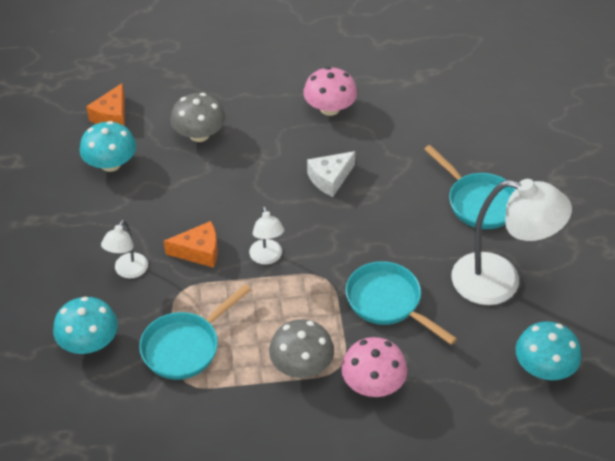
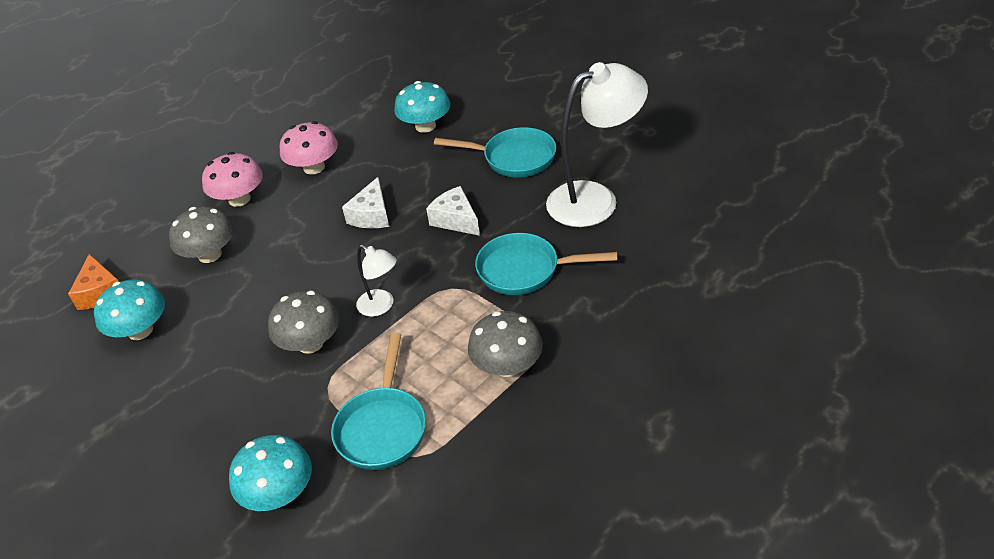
camera: 35 degrees left, 5 degrees down
white lamp [101,220,148,278] -> none
orange cheese [164,221,218,268] -> grey mushroom [268,291,339,354]
pink mushroom [341,337,407,397] -> pink mushroom moved to [202,152,263,207]
turquoise mushroom [516,321,581,380] -> turquoise mushroom moved to [394,81,450,133]
none -> white cheese [426,186,480,236]

